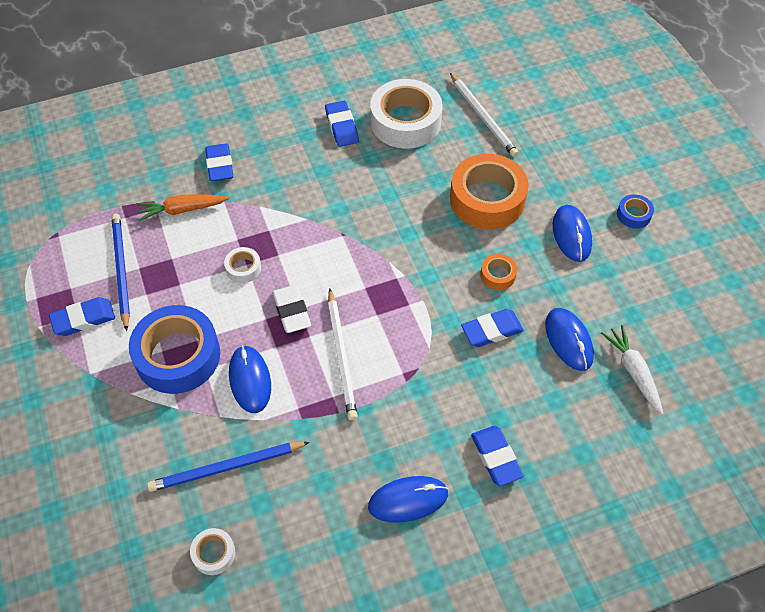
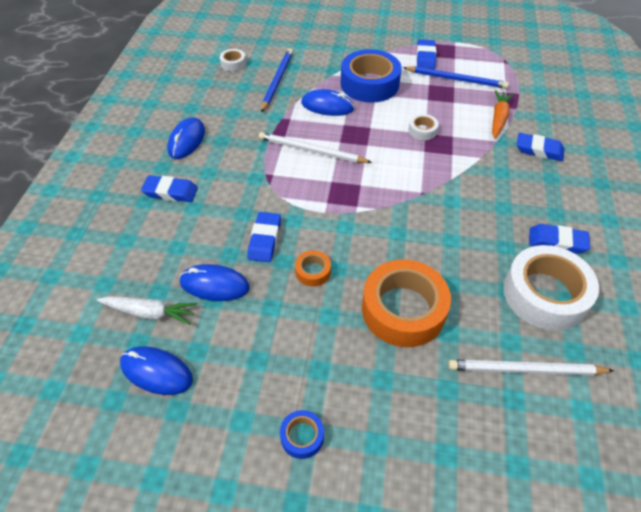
camera: 120 degrees right, 5 degrees down
white eraser [272,285,311,333] -> none
blue mouse [553,205,592,262] -> blue mouse moved to [120,346,193,395]

